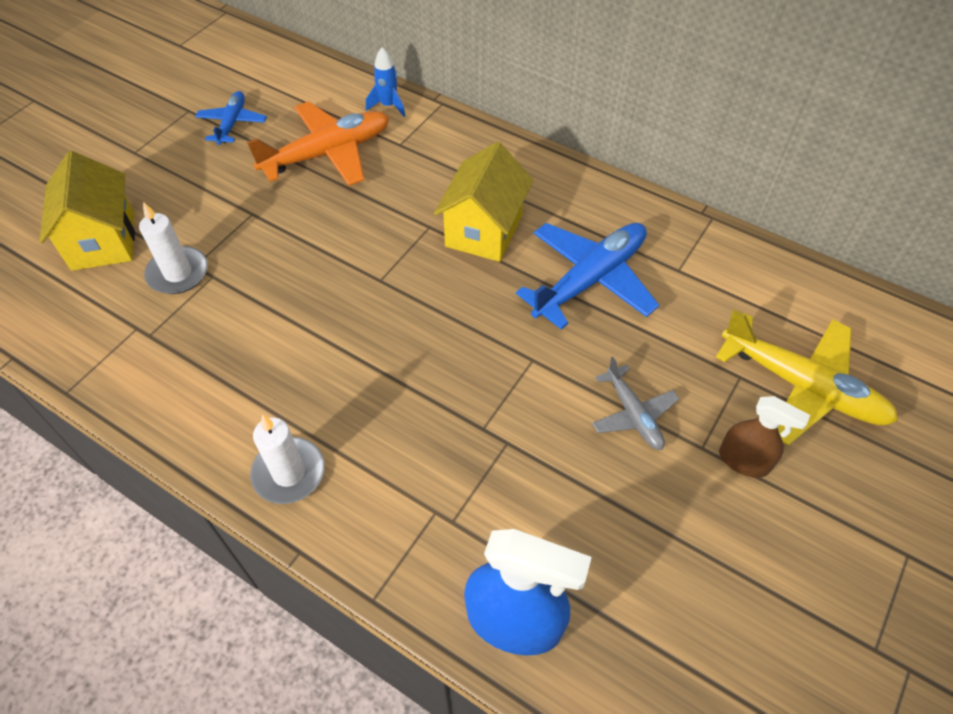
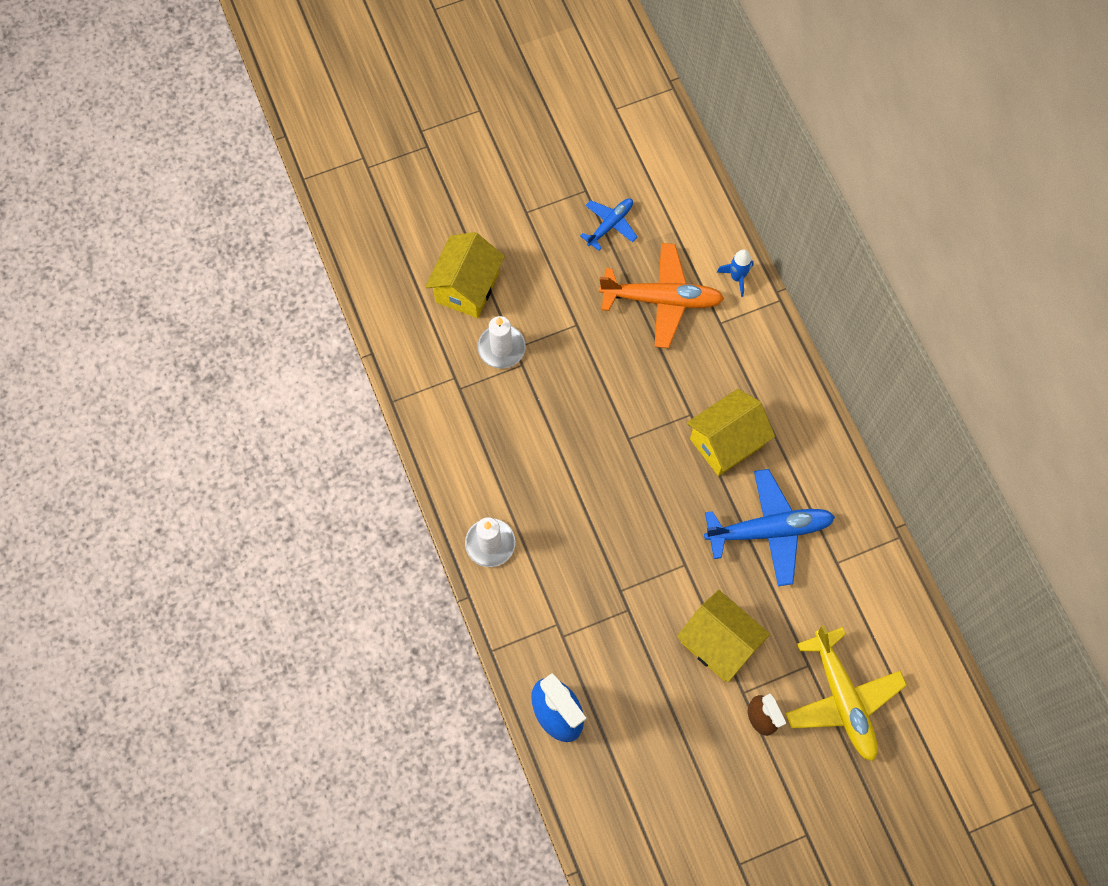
camera: 35 degrees right, 15 degrees up
grey plane [592,357,679,450] -> yellow house [677,590,770,682]

